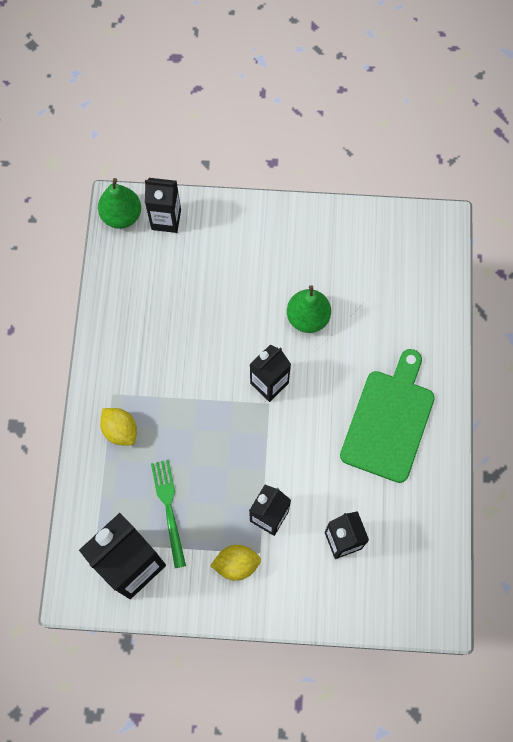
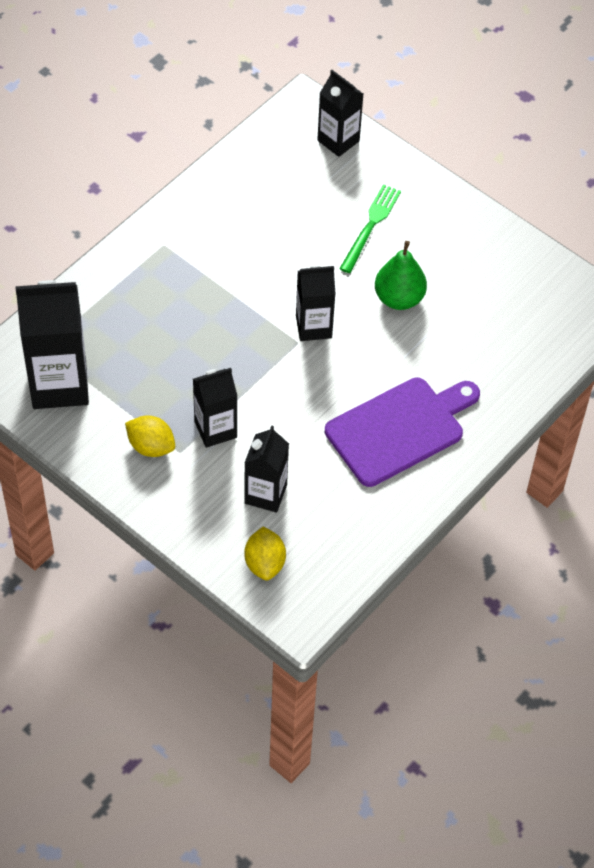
camera: 35 degrees right, 15 degrees down
green pear [98,178,141,229] -> none
yellow lemon [100,408,137,446] -> yellow lemon moved to [244,527,286,580]
green fork [151,460,186,568] -> green fork moved to [339,184,401,273]
green cutting board [340,349,435,483] -> purple cutting board [325,378,480,487]

